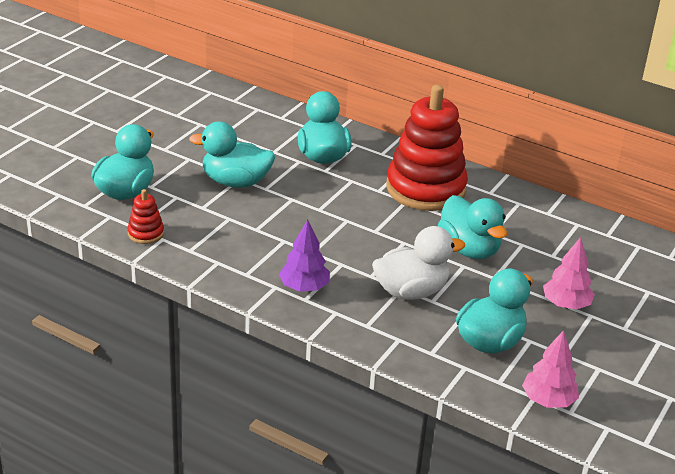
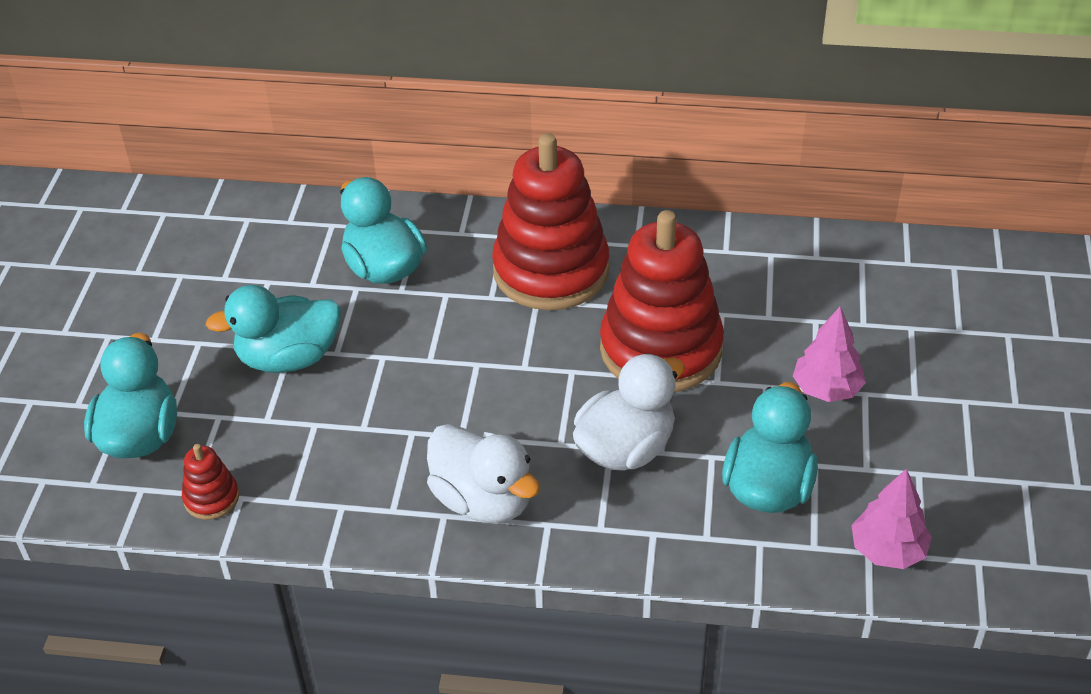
camera: 20 degrees left, 10 degrees up
purple tree [279,220,330,292] -> white duck [427,424,540,523]
turquoise duck [438,195,507,259] -> red stacking toy [600,210,724,392]

